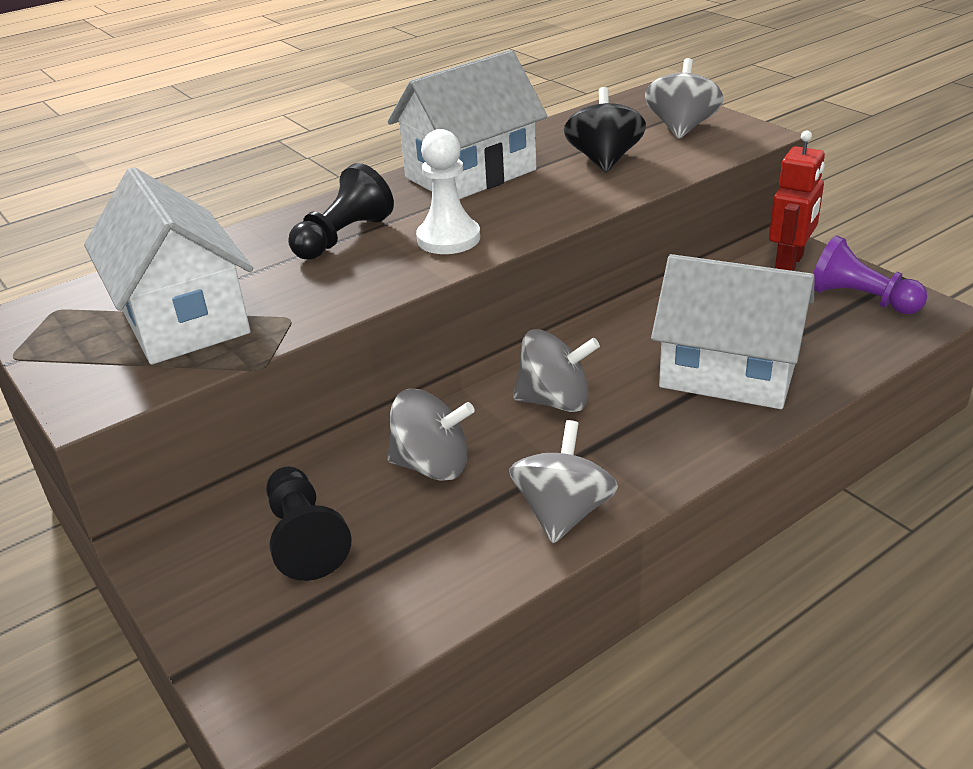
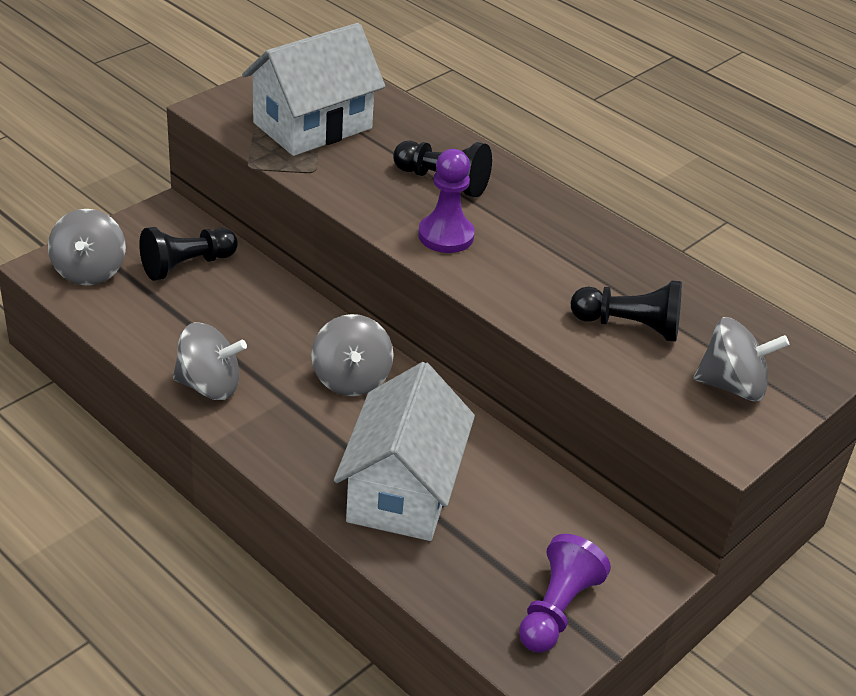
camera: 75 degrees right, 5 degrees up
white house [387,50,547,199] -> none
grey spinning top [387,389,475,481] -> grey spinning top moved to [48,209,126,285]
white pawn [416,129,480,254] -> purple pawn [418,149,475,253]
black spinning top [564,87,646,173] -> black pawn [571,281,682,342]
red robot [769,131,825,271] -> none

